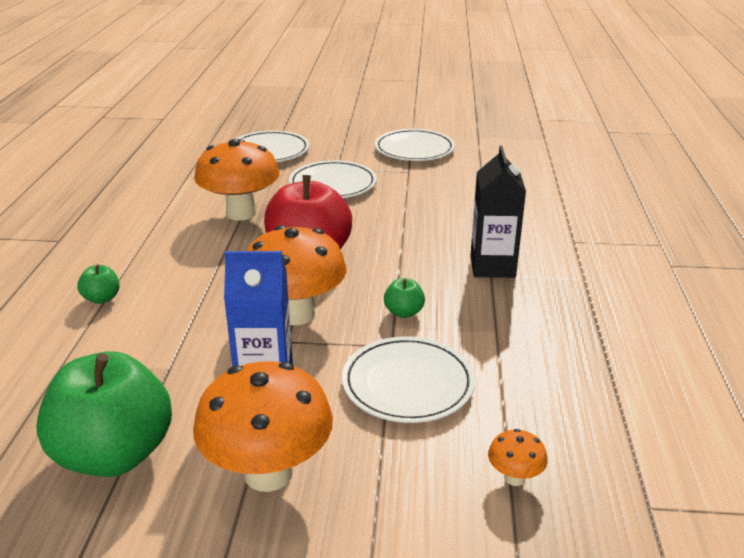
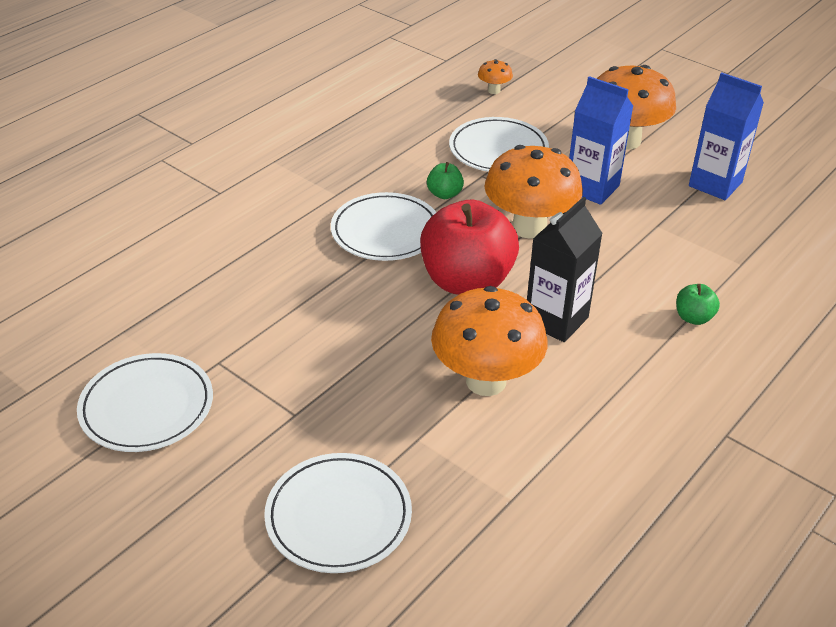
camera: 145 degrees left, 10 degrees up
green apple [36,351,172,477] -> blue carton [689,72,764,200]
white plate [289,160,377,198] -> white plate moved to [331,192,436,261]
black carton [470,146,526,278] -> black carton moved to [527,197,603,342]

